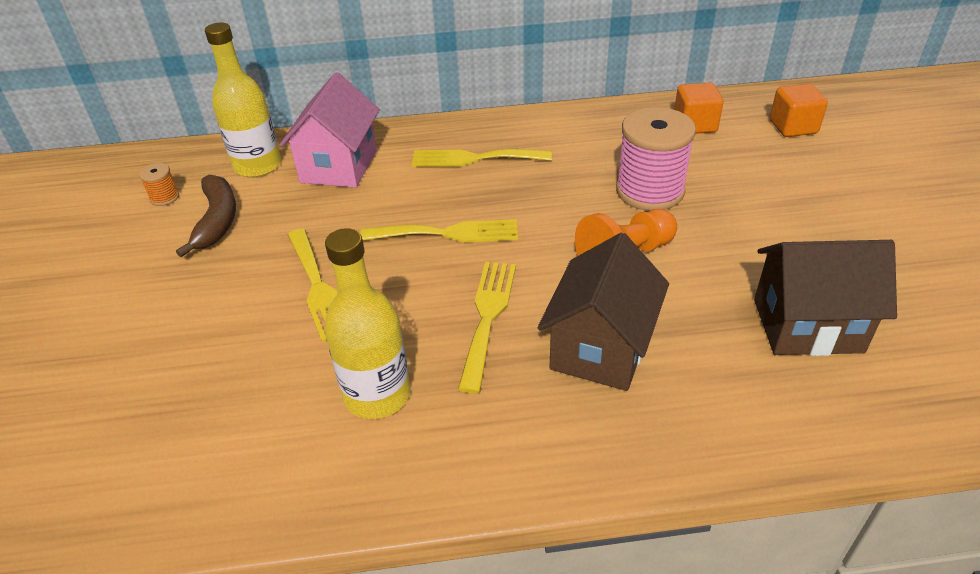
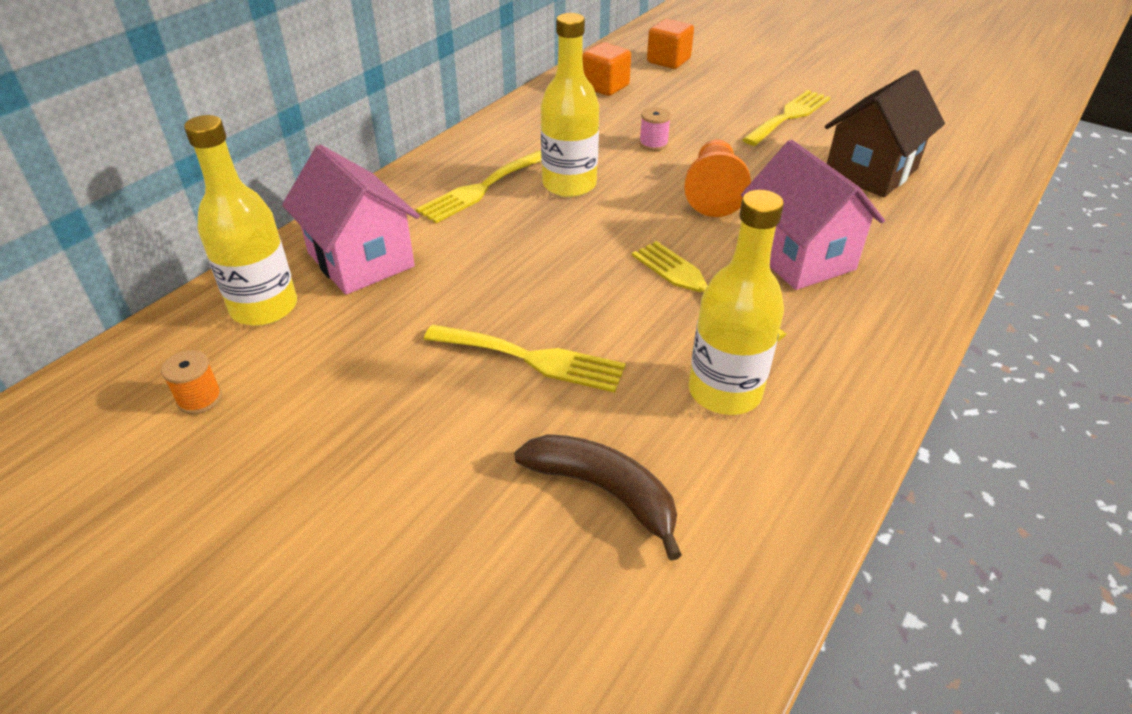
camera: 50 degrees left, 0 degrees up
brown banana [176,175,236,257] -> brown banana moved to [514,434,682,561]
yellow fork [360,219,518,243] -> yellow fork moved to [742,90,831,146]
brown house [538,233,669,391] -> pink house [741,140,885,290]
pink spool [616,107,696,211] -> pink spool [639,107,671,151], size x0.44
none -> yellow bottle [541,13,599,197]

